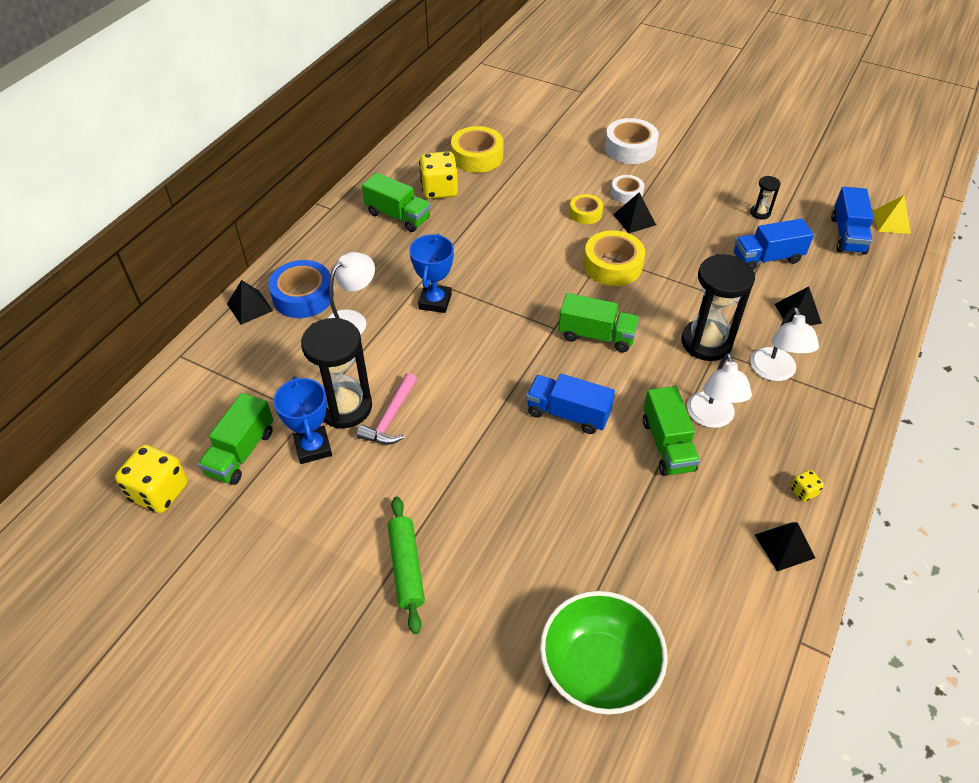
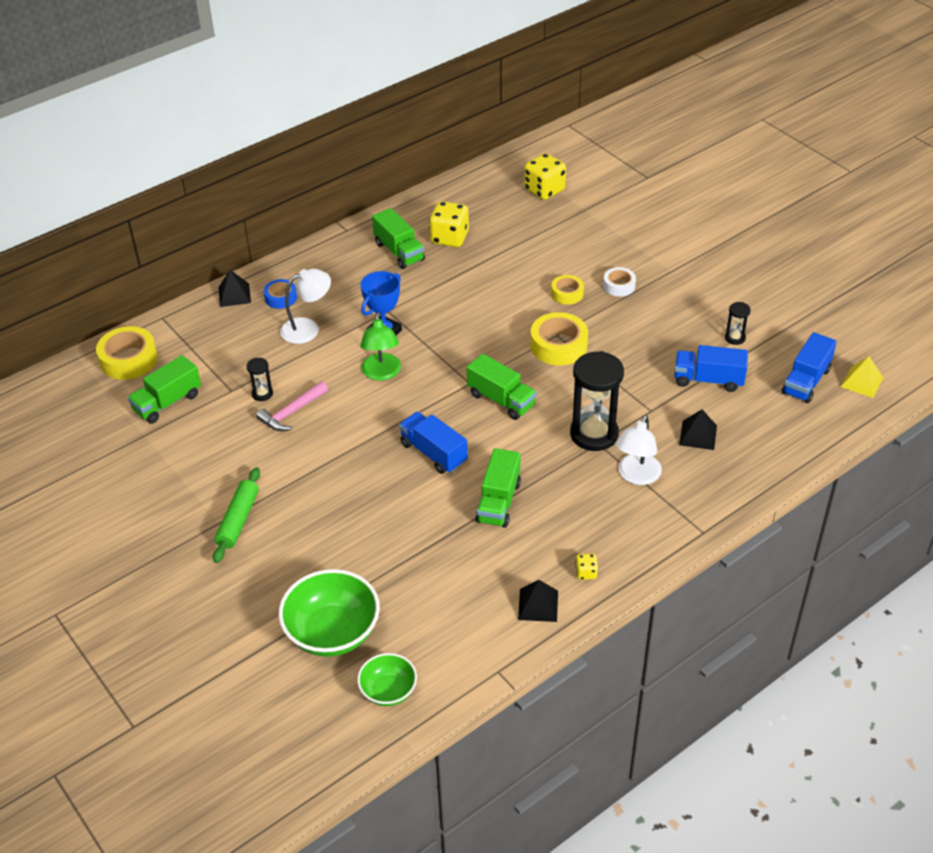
camera: 25 degrees right, 5 degrees down
yellow dice [115,445,188,513] -> yellow dice moved to [524,153,566,200]
blue tape [269,260,334,318] -> blue tape [264,279,297,309], size x0.59
blue trophy [273,377,332,464] -> none
black hourglass [301,318,372,428] -> black hourglass [246,358,273,401], size x0.46
yellow tape [451,126,504,173] -> yellow tape moved to [96,326,158,380]
white tape [605,118,659,164] -> none
black pyramid [613,192,656,233] -> none
white lamp [687,353,752,428] -> none
none -> green bowl [357,653,417,706]
none -> green lamp [360,313,401,381]

